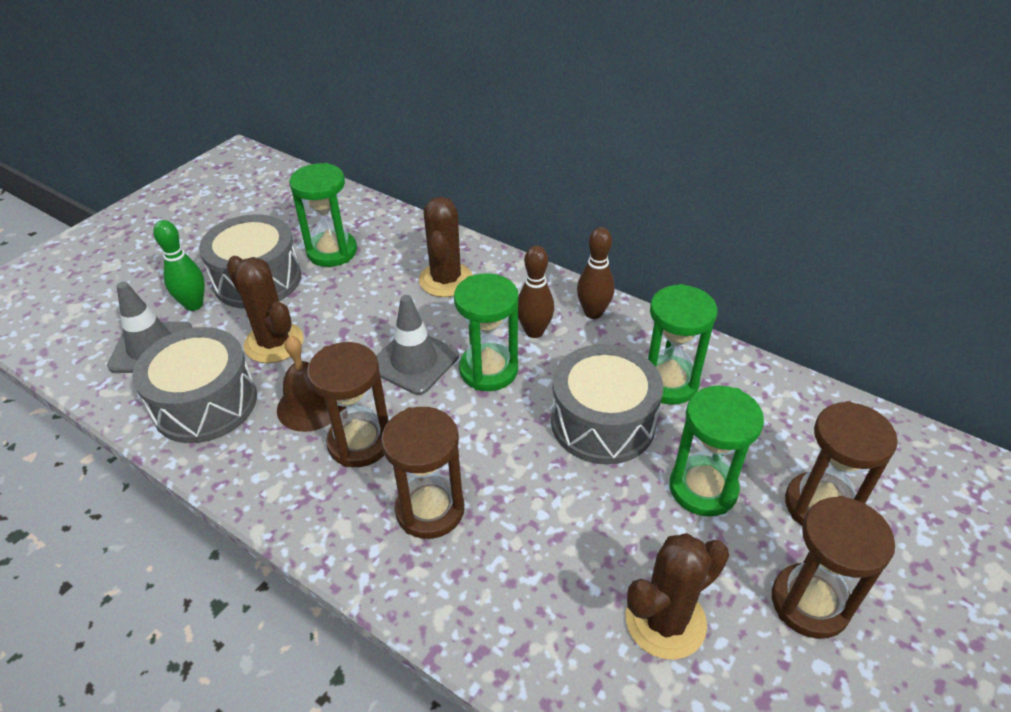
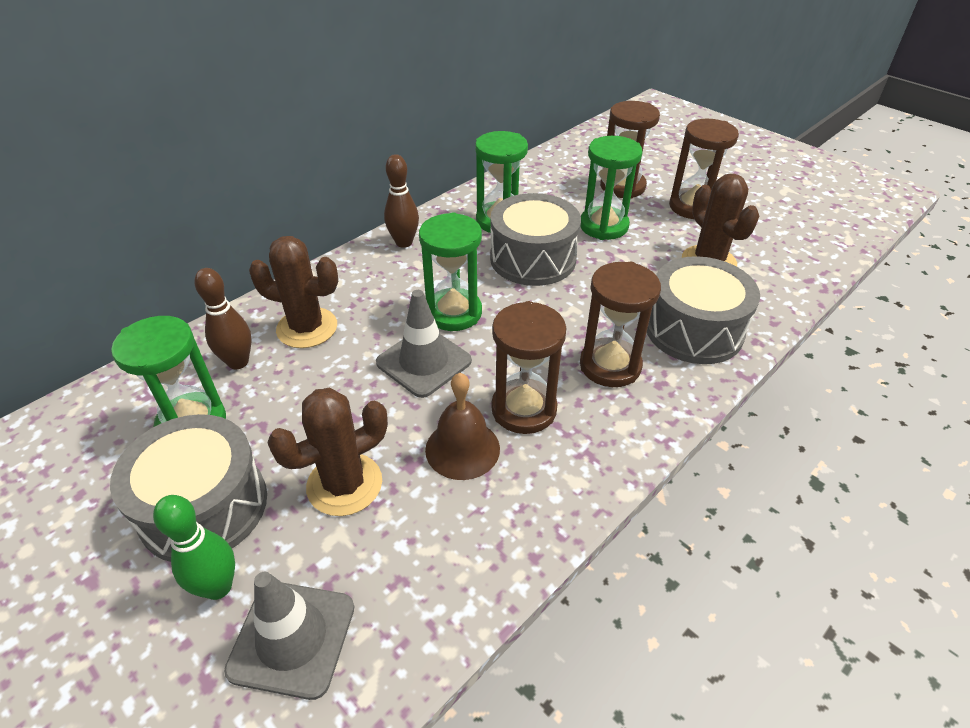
camera: 80 degrees left, 0 degrees up
grey drum [132,327,257,443] -> grey drum moved to [647,256,760,364]
brown bowling pin [518,245,554,338] -> brown bowling pin moved to [194,268,251,369]

